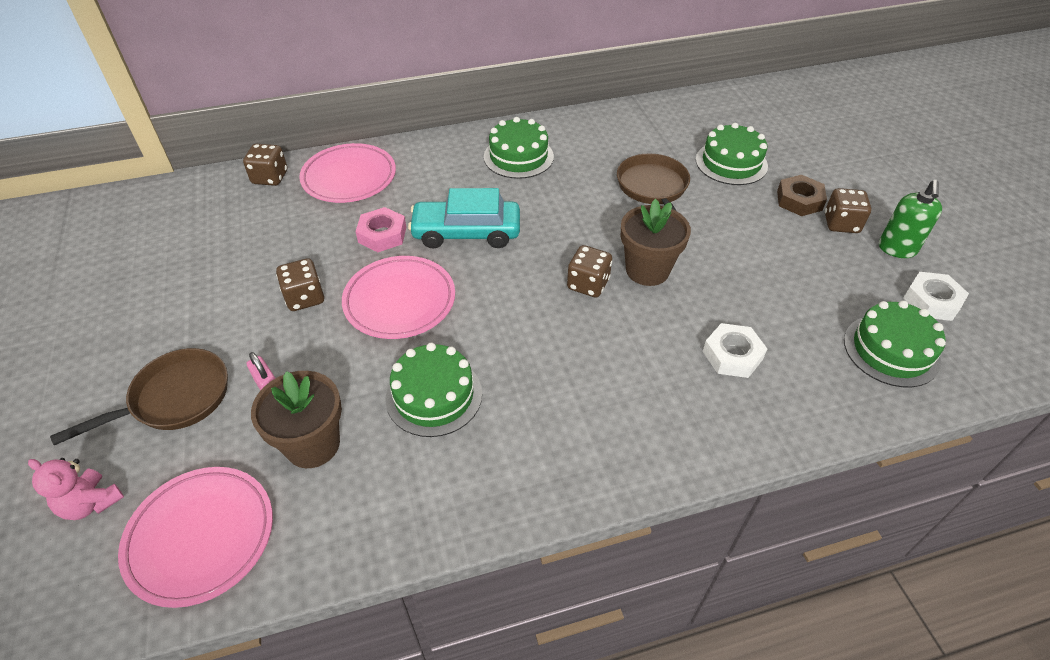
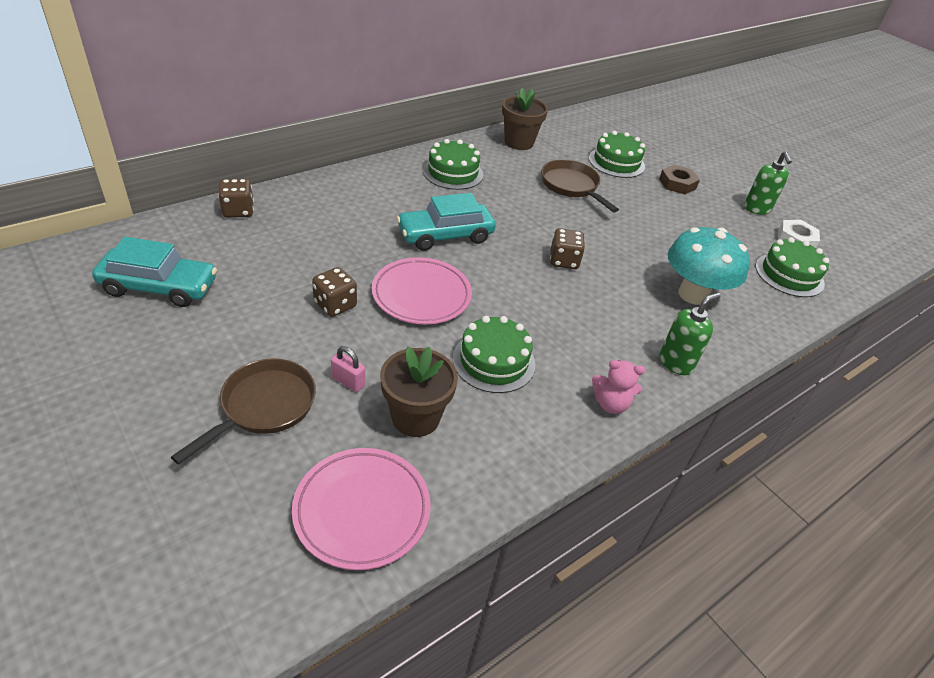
camera: 25 degrees left, 5 degrees down
pink teddy bear [28,458,124,520] -> pink teddy bear moved to [592,360,645,414]
pink plate [299,143,396,203] -> none
pink nut [356,207,406,252] -> none
brown flower pot [621,199,691,286] -> brown flower pot moved to [502,88,548,150]
white nut [703,323,767,378] -> turquoise mushroom [668,227,750,305]
brown dice [825,188,871,233] -> none
none -> turquoise car [92,237,217,307]
none -> green soap dispenser [660,292,721,375]

